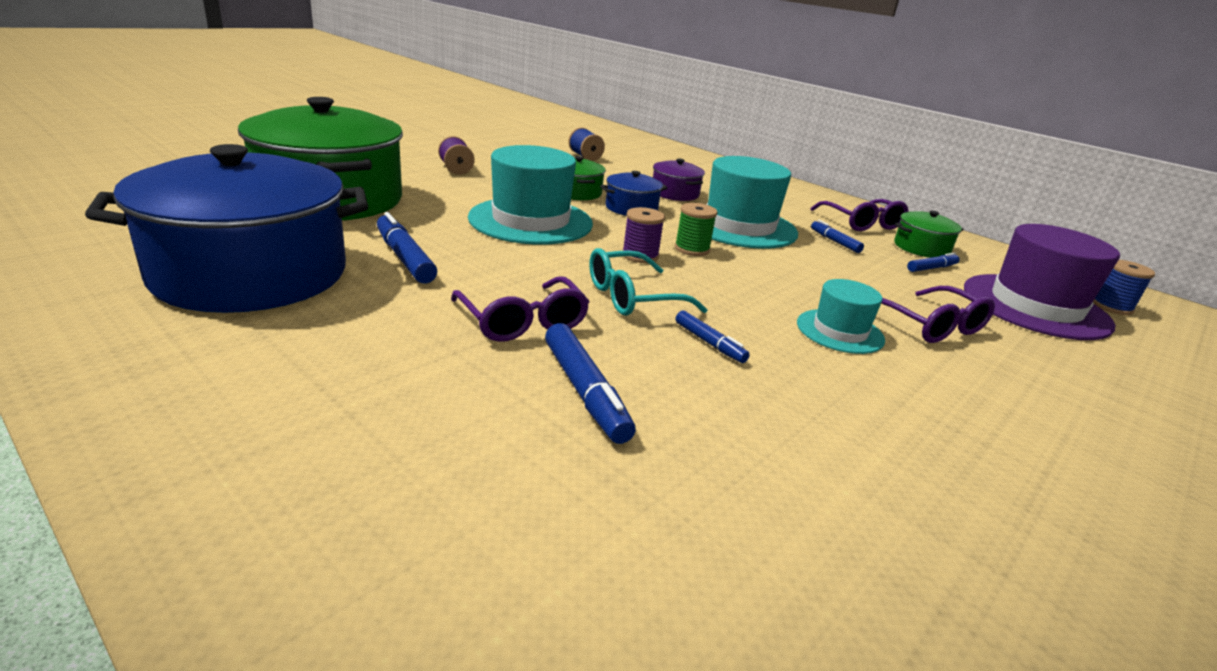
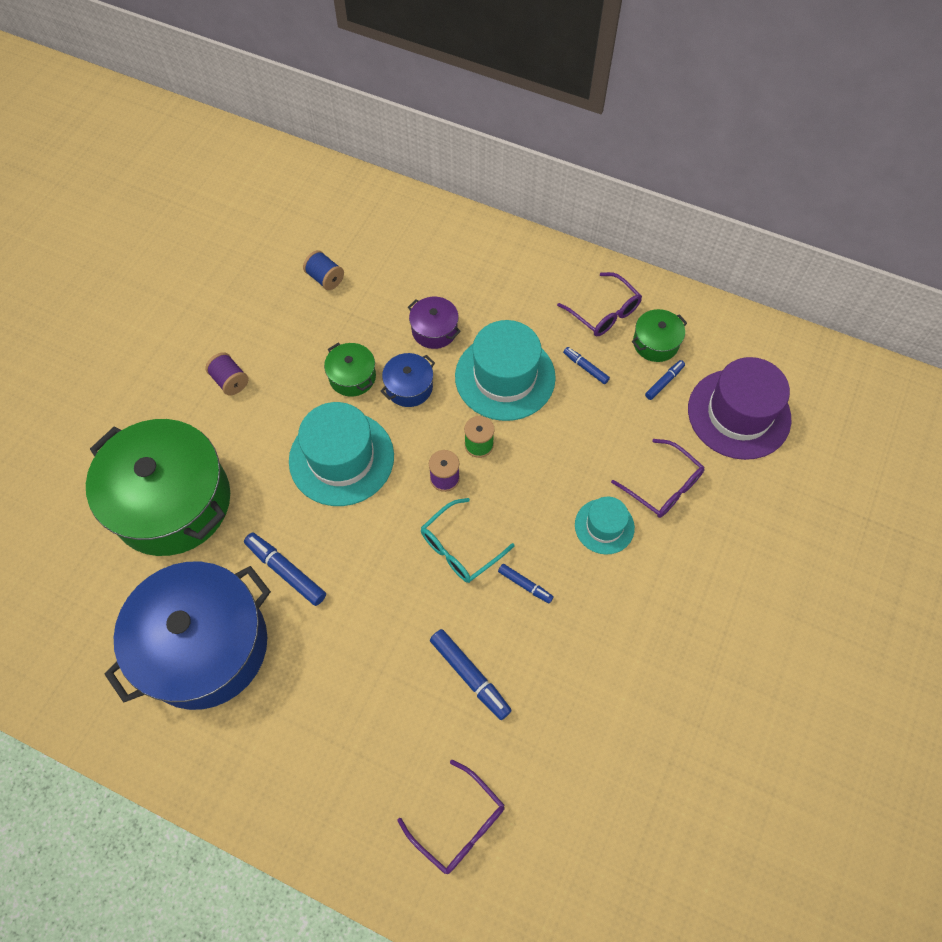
camera: 15 degrees left, 35 degrees up
purple glasses [451,277,590,342] -> purple glasses moved to [397,760,505,874]
blue spool [1093,260,1155,315] -> none

